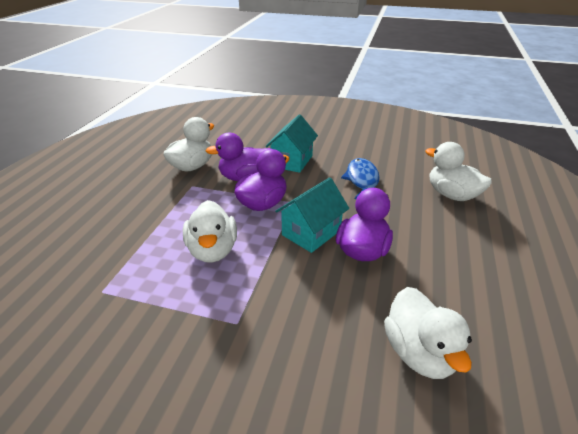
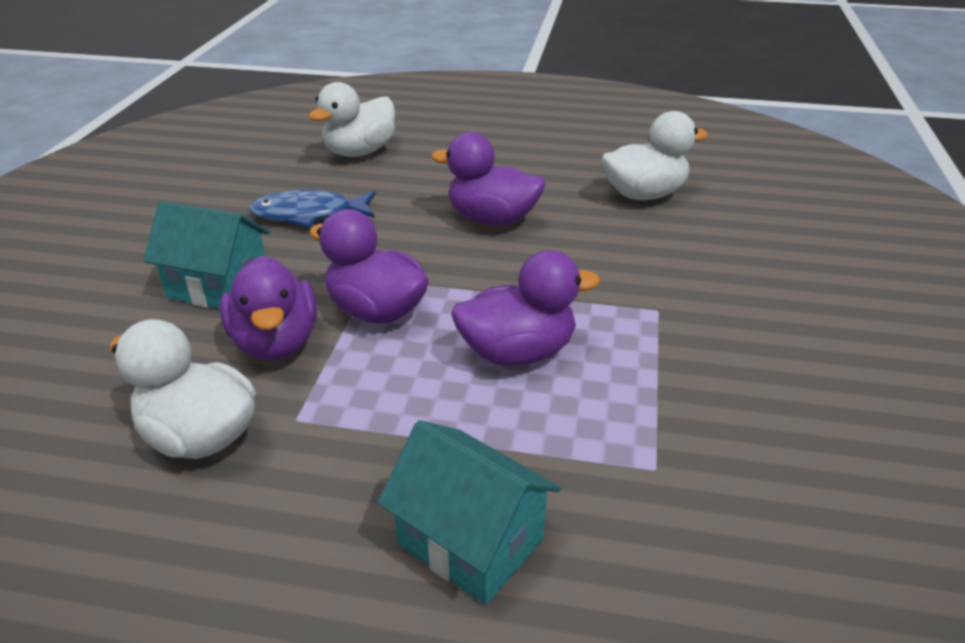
camera: 95 degrees left, 0 degrees up
white duck [183,200,237,263] -> purple duck [452,250,600,366]
turquoise house [275,177,349,253] -> turquoise house moved to [378,420,561,605]

